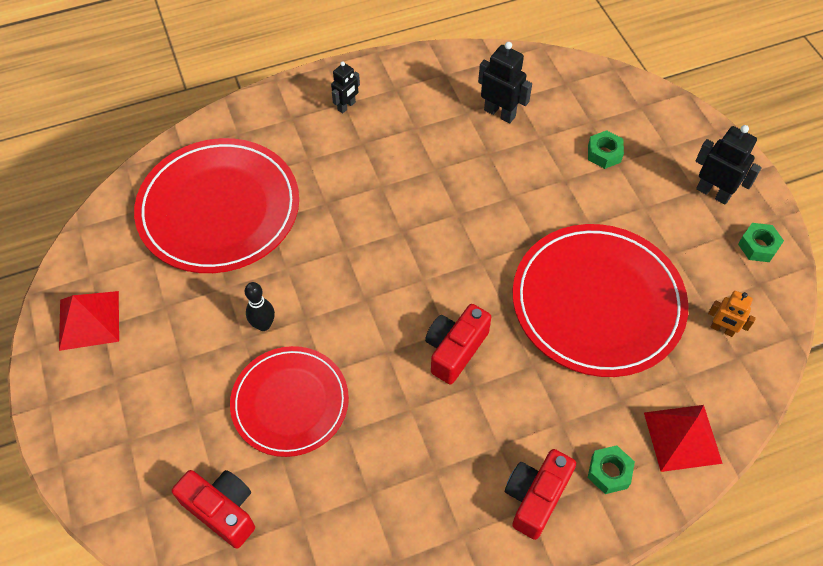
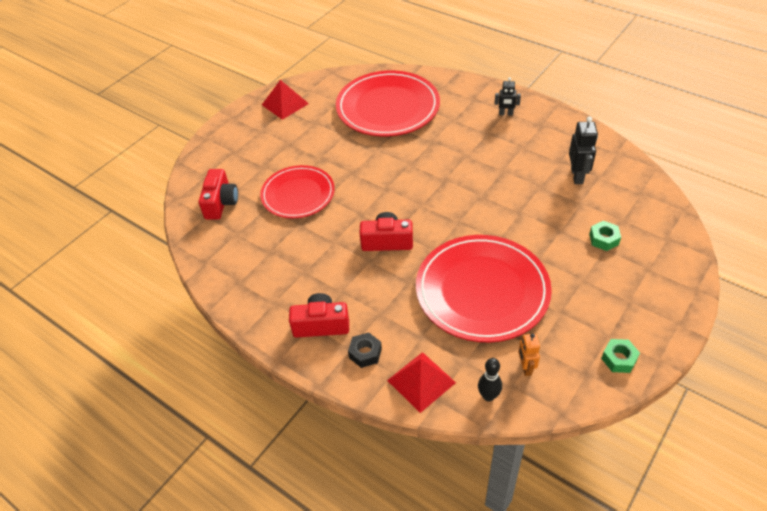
camera: 60 degrees right, 10 degrees down
black bowling pin [245,282,275,331] -> black bowling pin moved to [478,358,502,401]
green nut [588,445,635,494] -> black nut [348,332,382,368]
black robot [696,125,762,205] -> none

